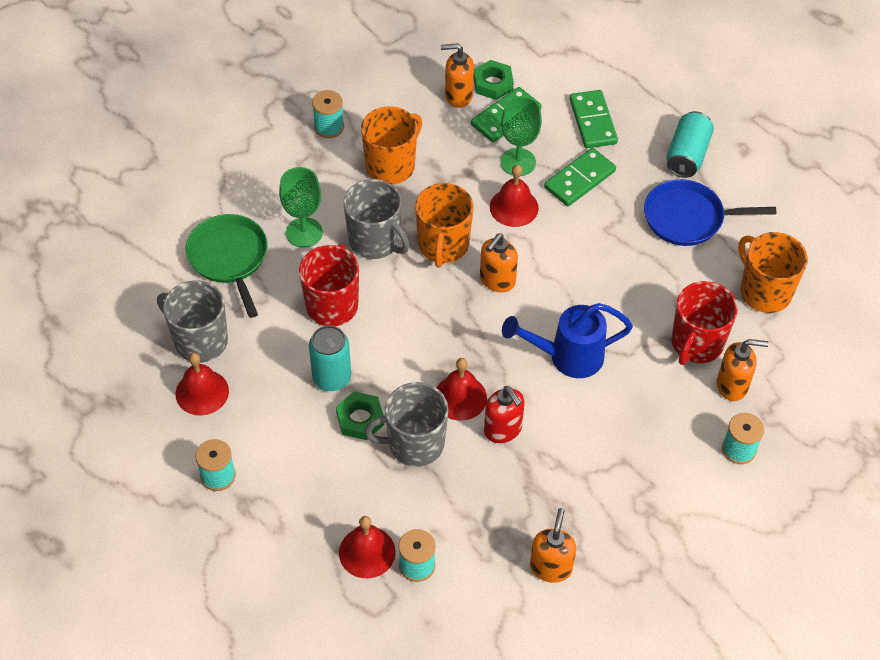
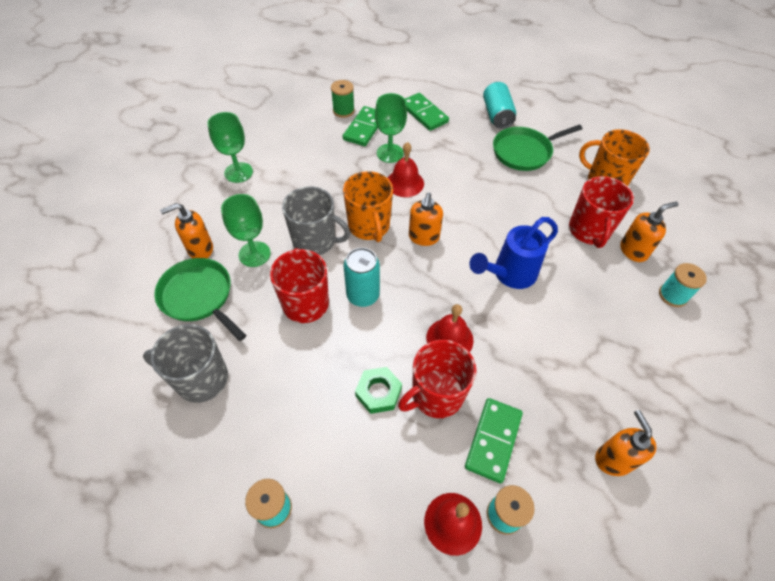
camera: 25 degrees left, 0 degrees up
red bell [175,353,229,416] -> none
turquoise can [309,325,351,391] -> turquoise can moved to [344,248,380,307]
turquoise spool [312,90,344,138] -> green goblet [207,112,253,183]
orange mug [361,106,422,184] -> none
grey mug [364,382,448,467] -> red mug [398,340,476,418]
orange soap dispenser [441,43,474,108] -> orange soap dispenser moved to [160,203,213,258]
green nut [474,60,514,100] -> green spool [331,80,355,118]
red soap dispenser [484,386,525,443] -> none
green domino [544,148,616,206] -> green domino moved to [465,398,523,483]
blue pan [644,179,776,246] -> green pan [493,125,583,171]

